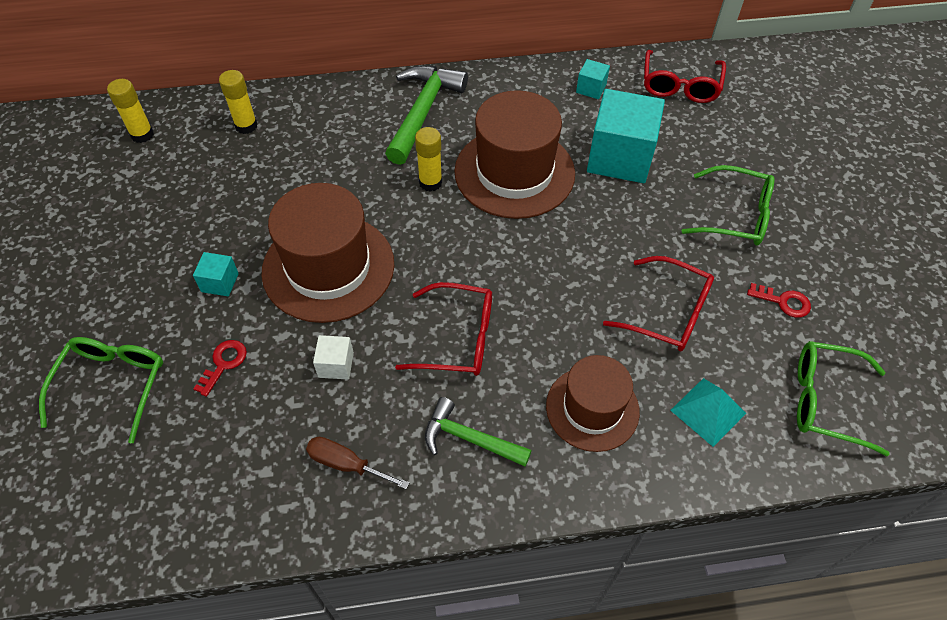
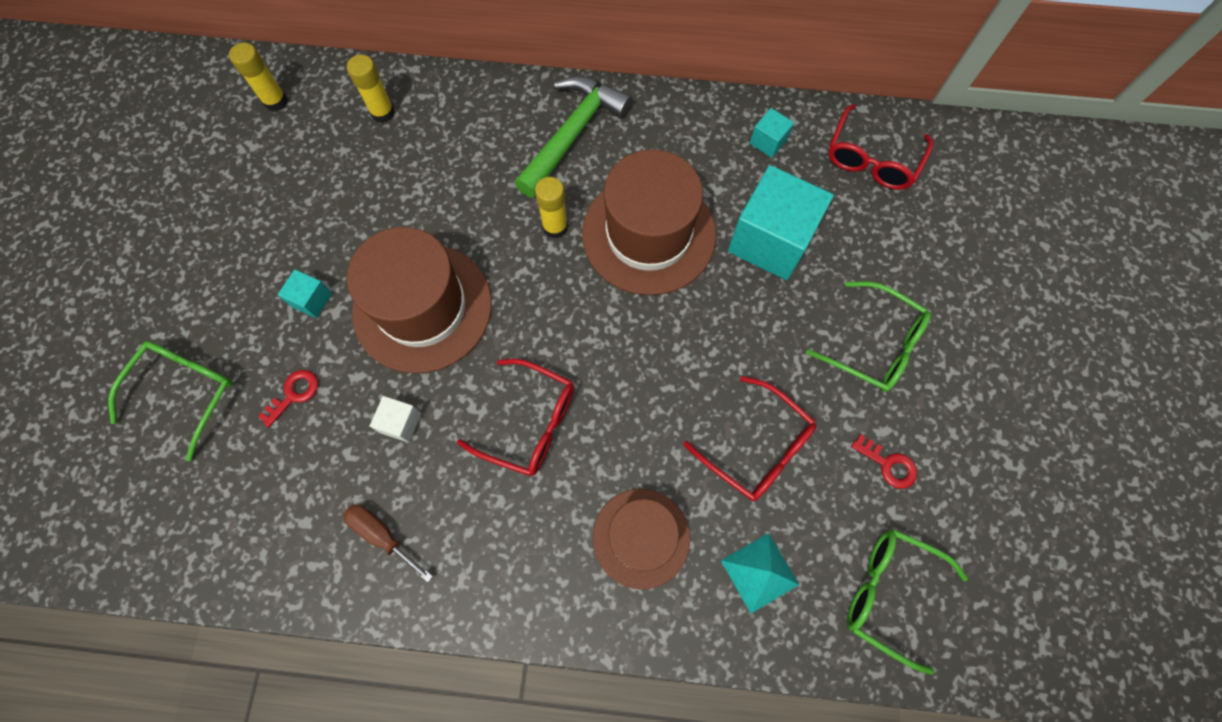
camera: 15 degrees right, 15 degrees up
green hammer [425,397,532,467] -> none

